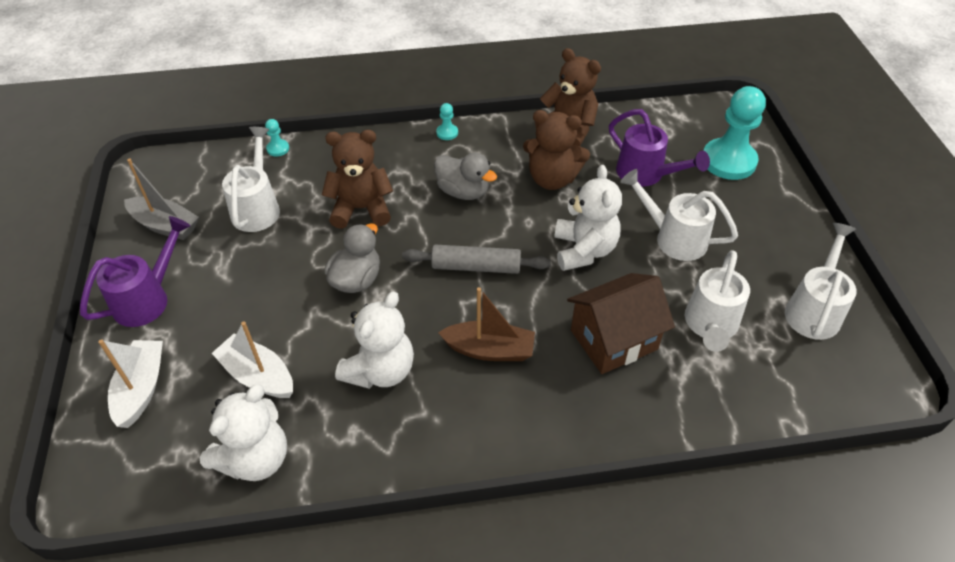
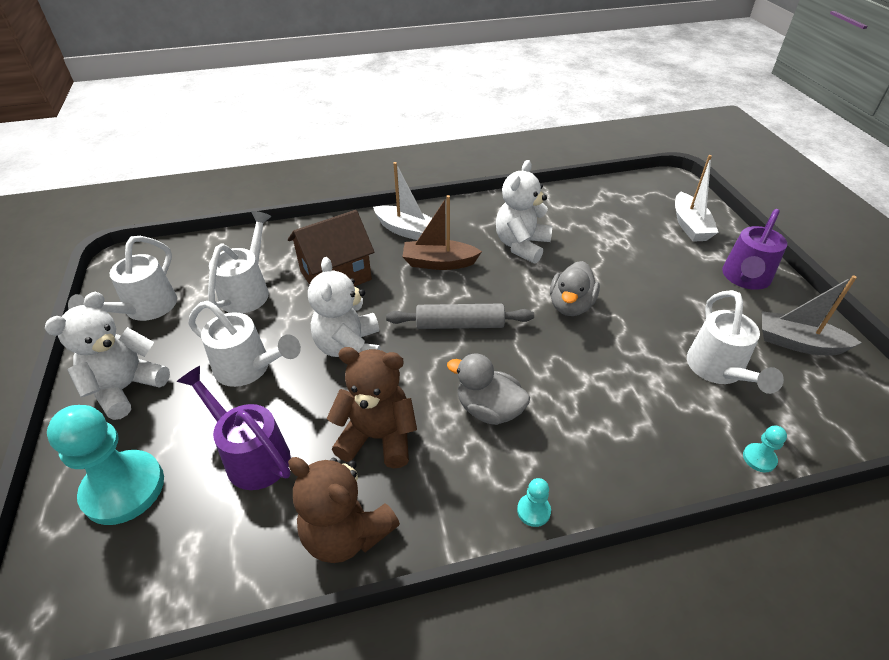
camera: 175 degrees right, 5 degrees down
white teddy bear [200,384,287,481] -> white teddy bear moved to [44,292,170,420]
white boat [212,321,293,398] -> white boat moved to [373,162,432,240]
brown teddy bear [322,130,393,229] -> none

